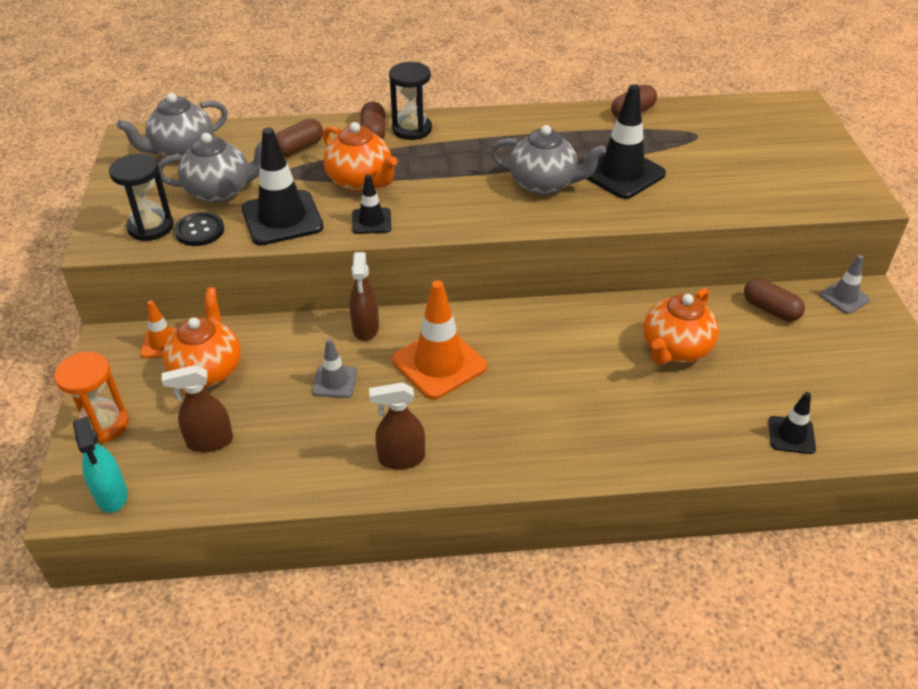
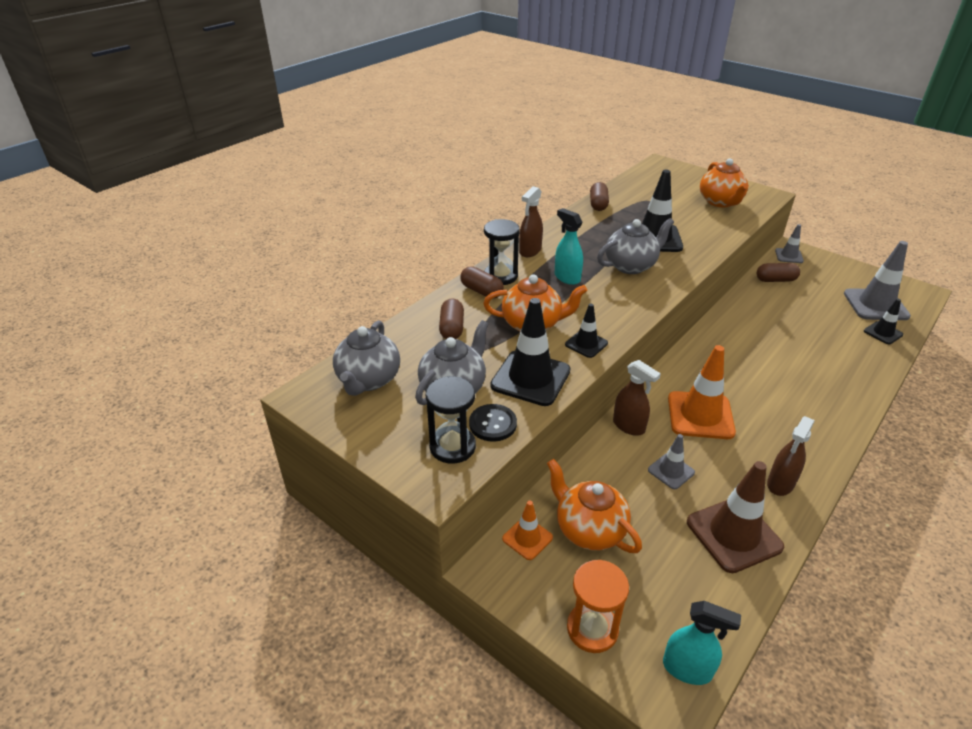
camera: 45 degrees left, 5 degrees down
brown spray bottle [162,365,233,452] -> brown spray bottle moved to [519,186,543,257]
orange teapot [643,288,719,365] -> orange teapot moved to [700,158,749,207]
none -> turquoise spray bottle [555,208,583,285]
none -> brown traffic cone [687,461,784,573]
none -> grey traffic cone [844,241,911,320]

